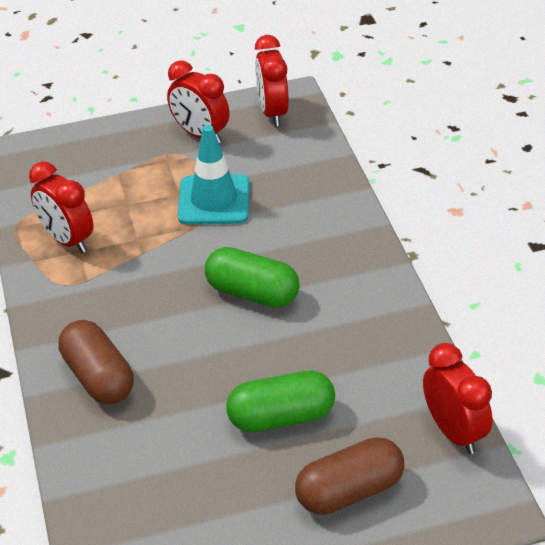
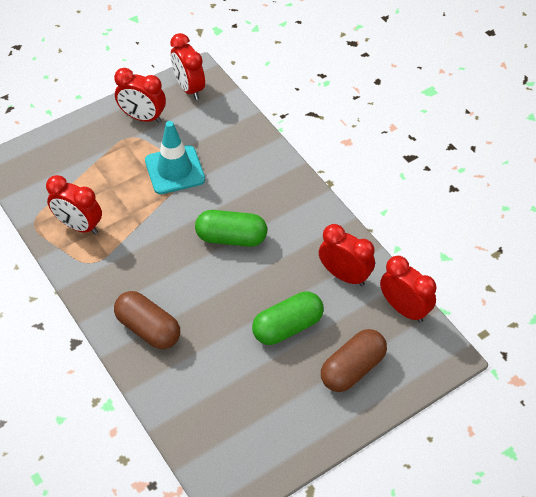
camera: 20 degrees left, 10 degrees up
none -> red clock [319,224,375,286]

